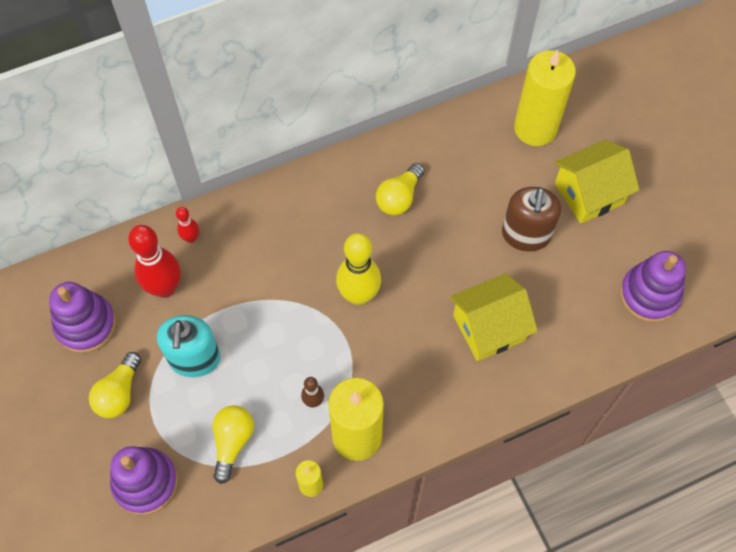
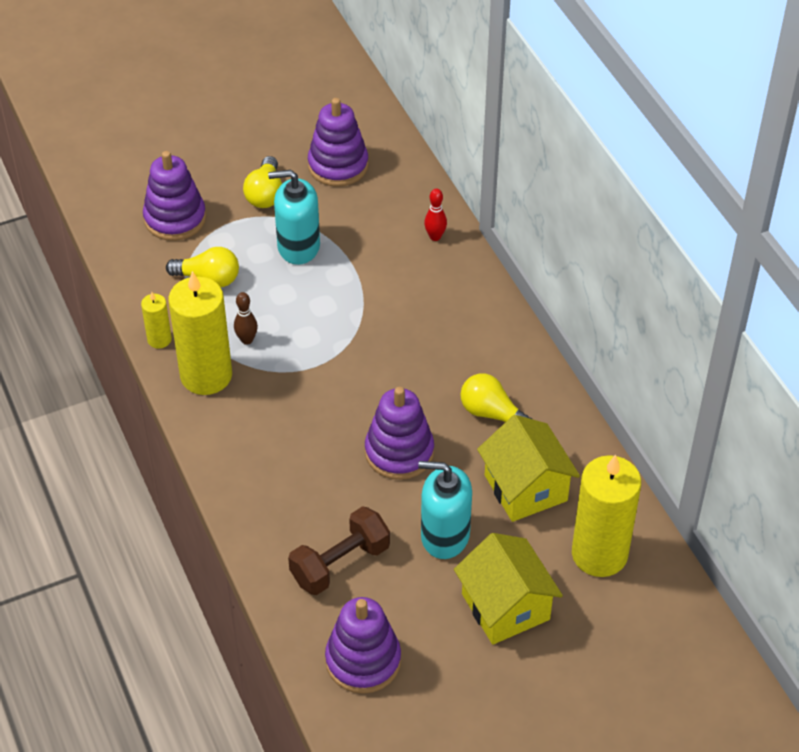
camera: 90 degrees right, 15 degrees down
yellow light bulb [89,352,141,418] -> yellow light bulb turned 105 degrees counterclockwise [243,156,282,208]
red bowling pin [128,225,181,298] -> none
yellow bowling pin [336,233,381,305] -> none
yellow house [450,273,538,361] -> yellow house moved to [477,415,580,522]
brown soap dispenser [502,187,561,252] -> turquoise soap dispenser [418,461,472,559]
none -> brown dumbbell [288,506,390,595]
none -> purple stacking toy [365,387,434,480]

